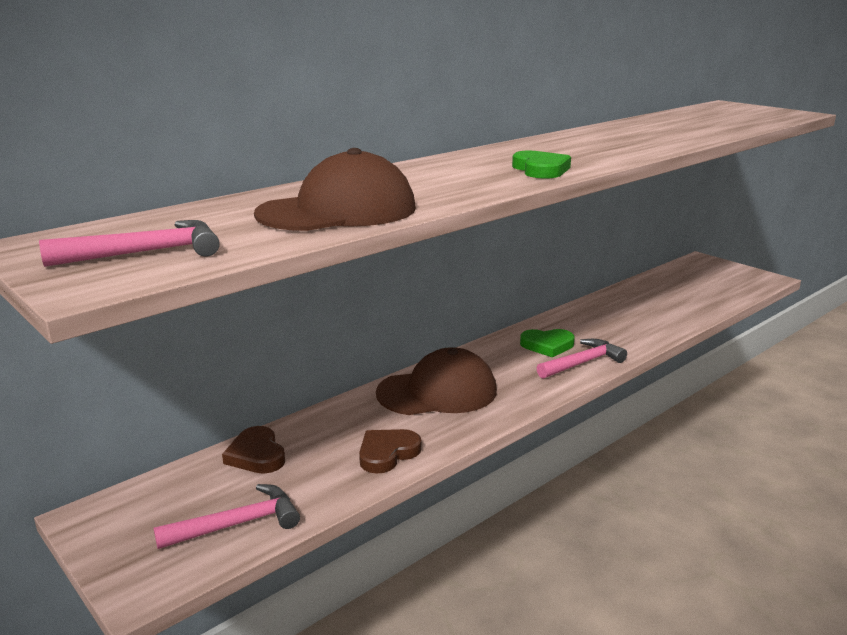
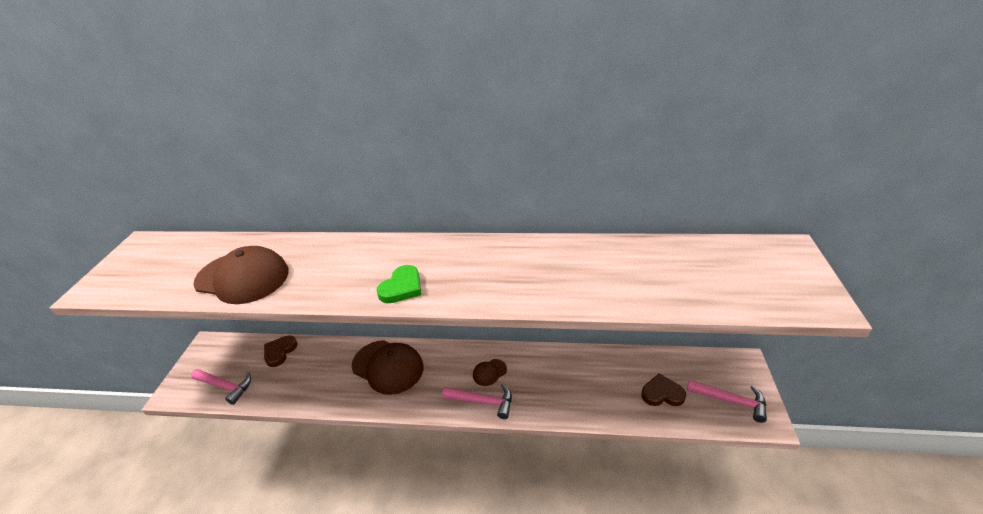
camera: 50 degrees right, 15 degrees up
pink hammer [39,220,220,267] -> pink hammer moved to [687,380,767,423]
brown heart [359,429,422,474] -> brown heart moved to [641,373,686,406]
green heart [520,329,574,358] -> brown cap [473,359,507,386]

